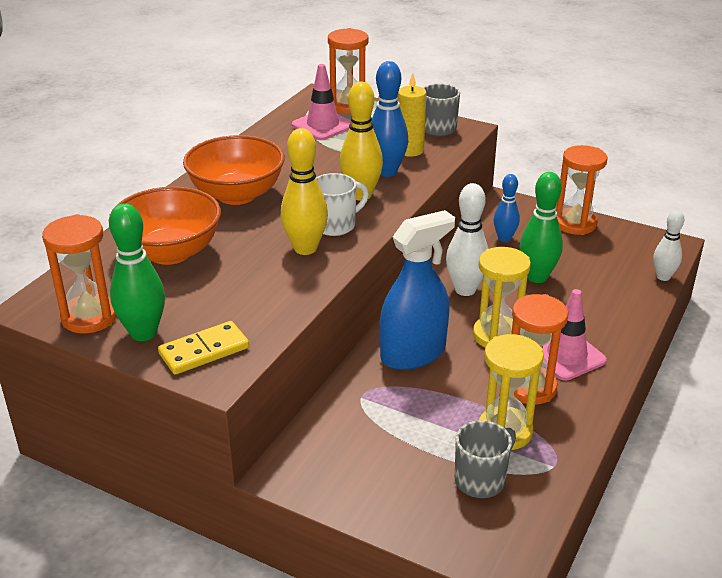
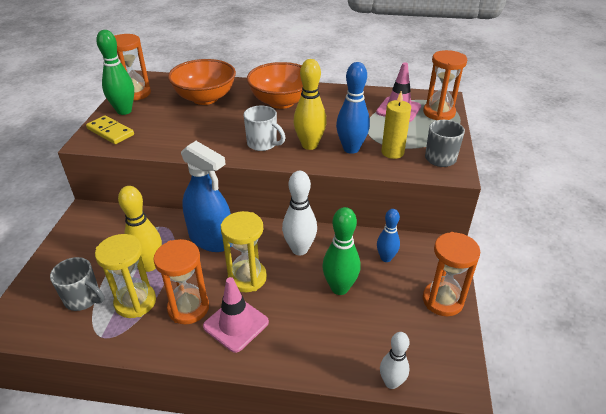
camera: 70 degrees right, 5 degrees up
yellow bowling pin [281,128,328,255] -> yellow bowling pin moved to [118,186,162,272]

